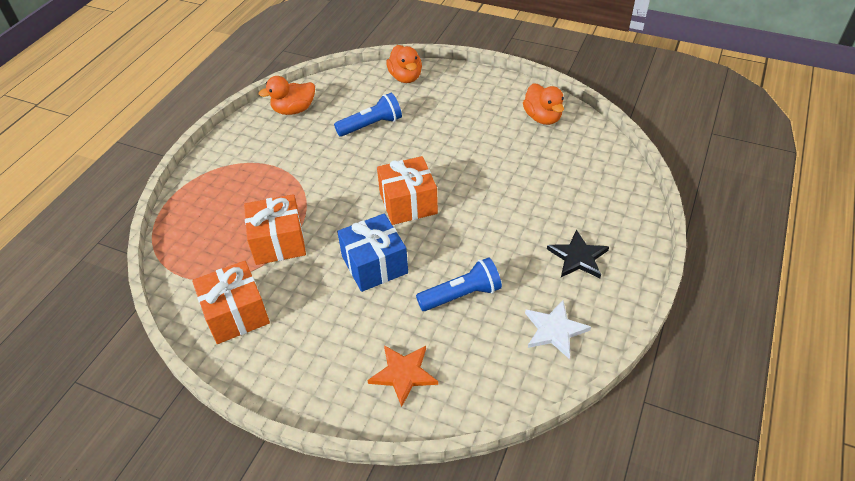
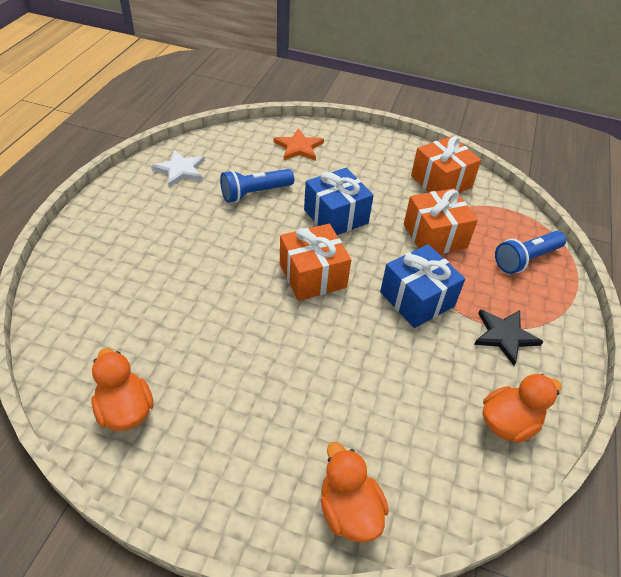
camera: 170 degrees right, 0 degrees up
blue flashlight [334,93,402,137] -> blue flashlight moved to [495,231,566,274]
black star [547,230,609,278] -> black star moved to [474,309,543,366]
none -> blue gift [380,244,465,328]

